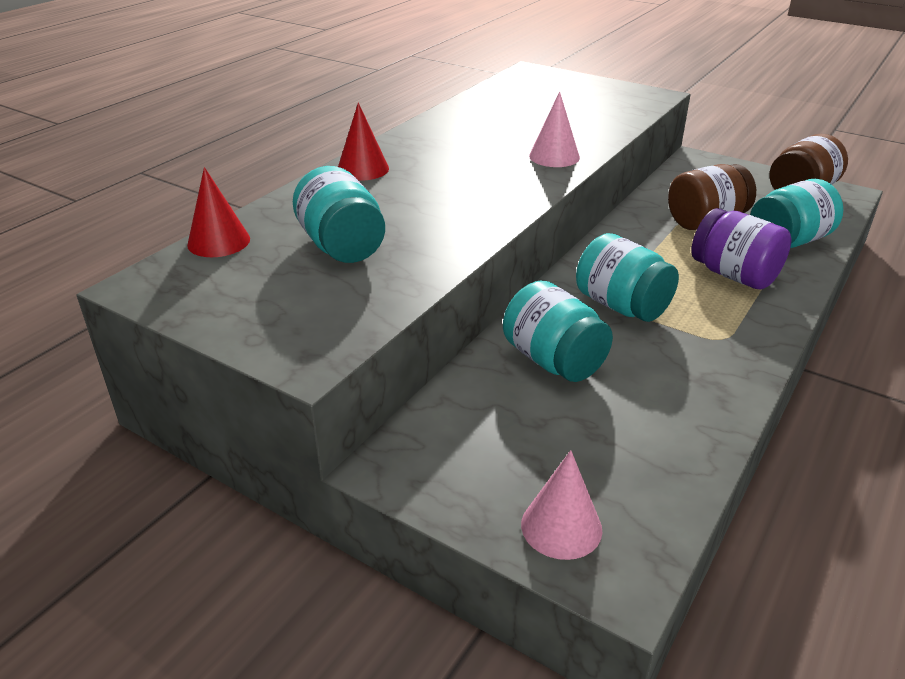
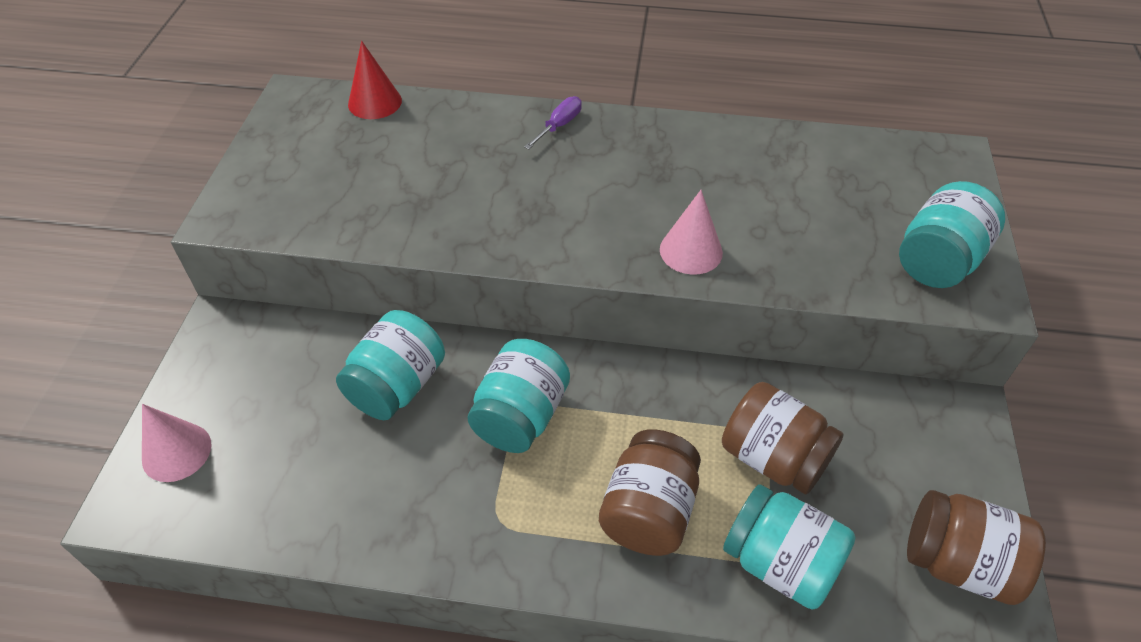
camera: 65 degrees right, 15 degrees up
turquoise jar [293,166,385,263] -> turquoise jar moved to [899,181,1005,288]
red cone [338,103,389,181] -> purple screwdriver [524,96,582,149]
purple jar [691,208,791,289] -> brown jar [599,429,701,556]

